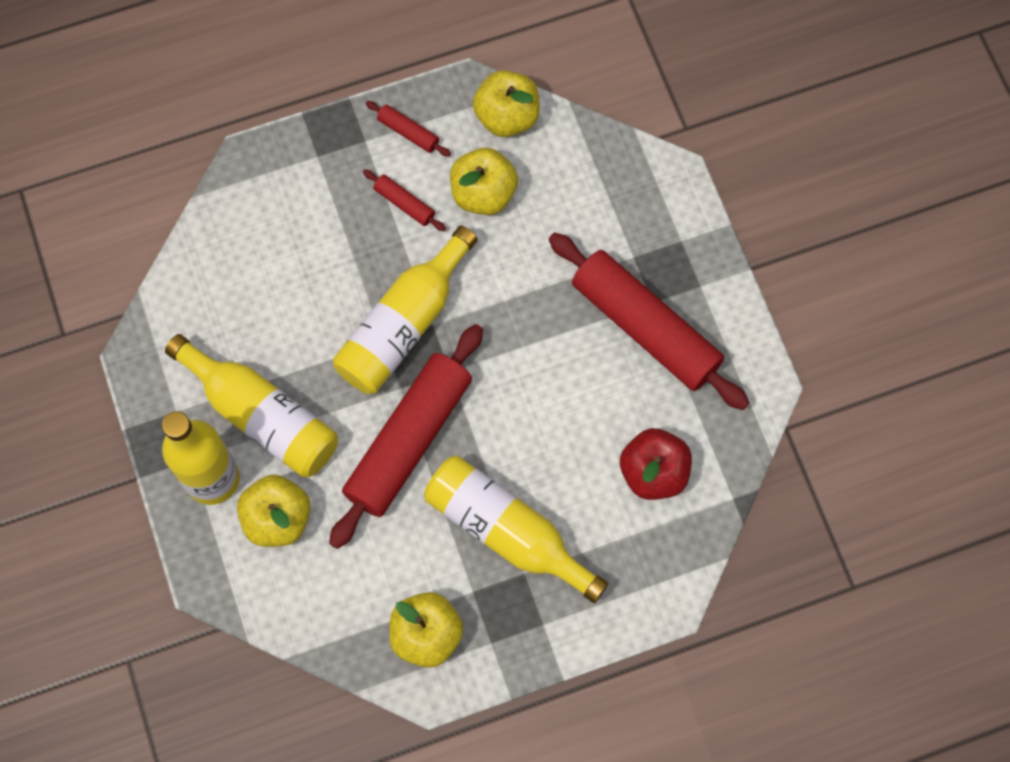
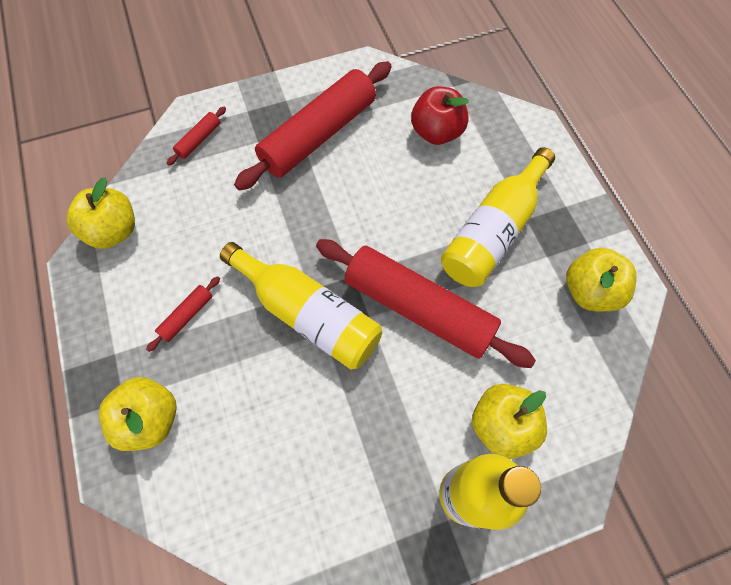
camera: 90 degrees left, 5 degrees down
yellow bottle [165,334,338,478] -> none
red rolling pin [366,101,451,157] -> red rolling pin moved to [166,107,226,166]
yellow apple [450,148,518,215] -> yellow apple moved to [99,377,177,451]

